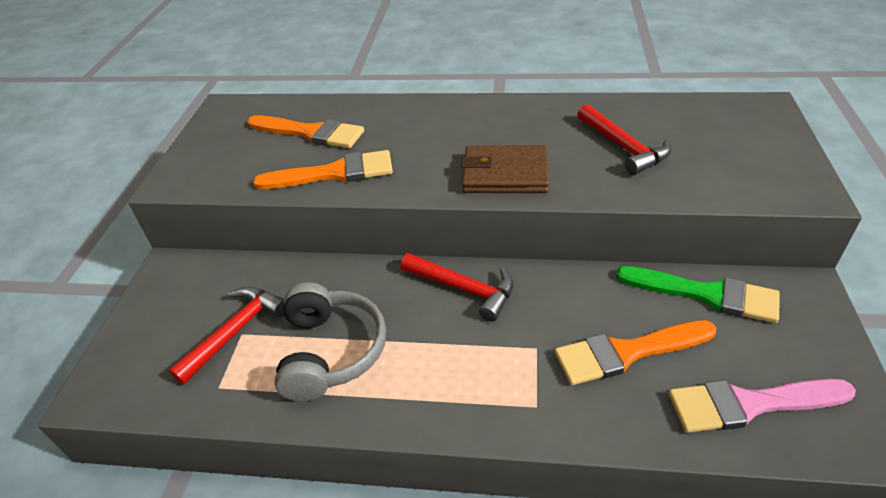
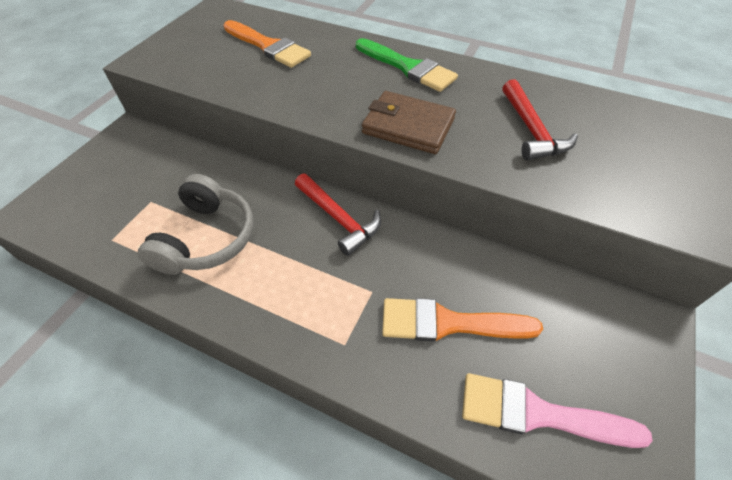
camera: 15 degrees right, 10 degrees up
red hammer [169,286,284,385] -> none
orange brush [253,150,393,189] -> none
green brush [616,266,780,323] -> green brush moved to [356,38,458,92]

